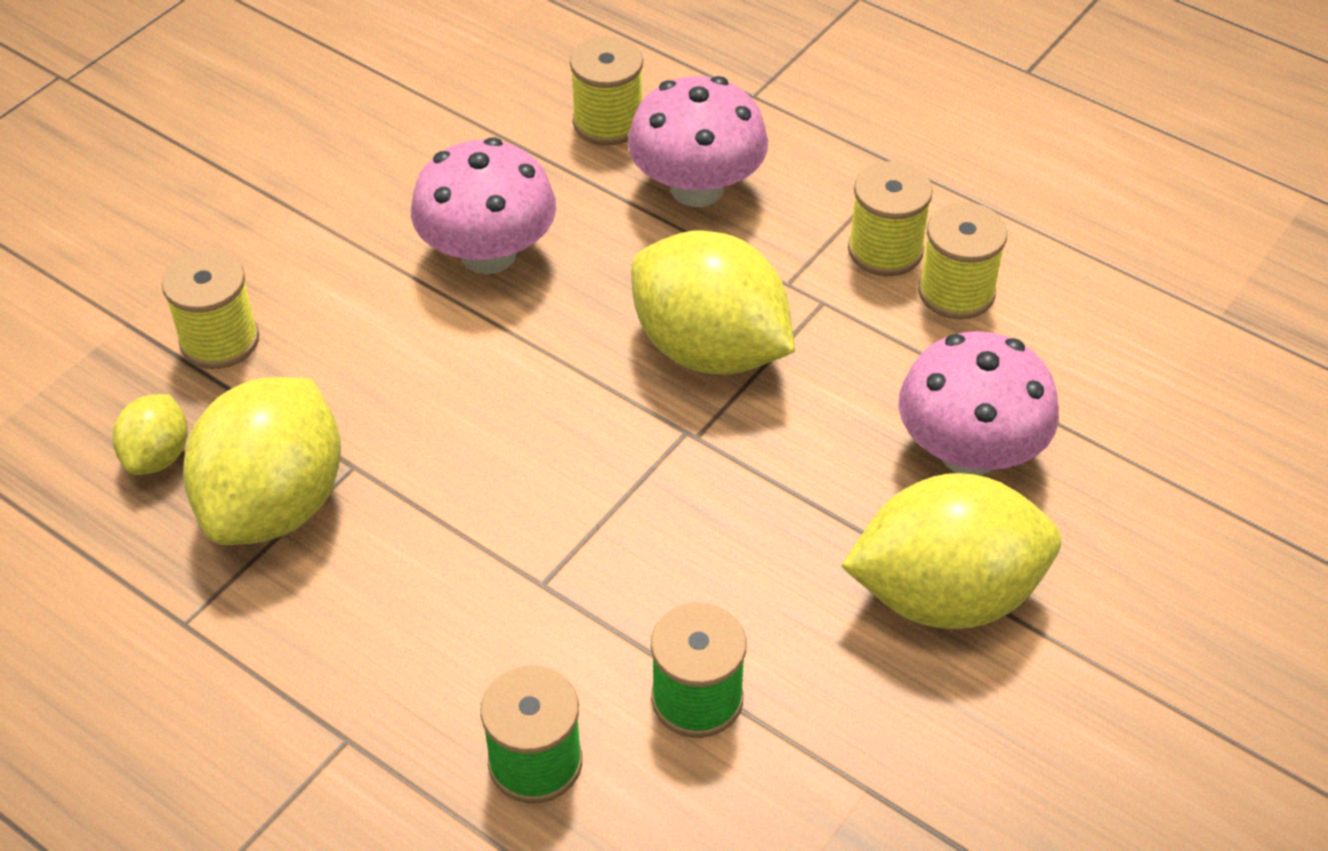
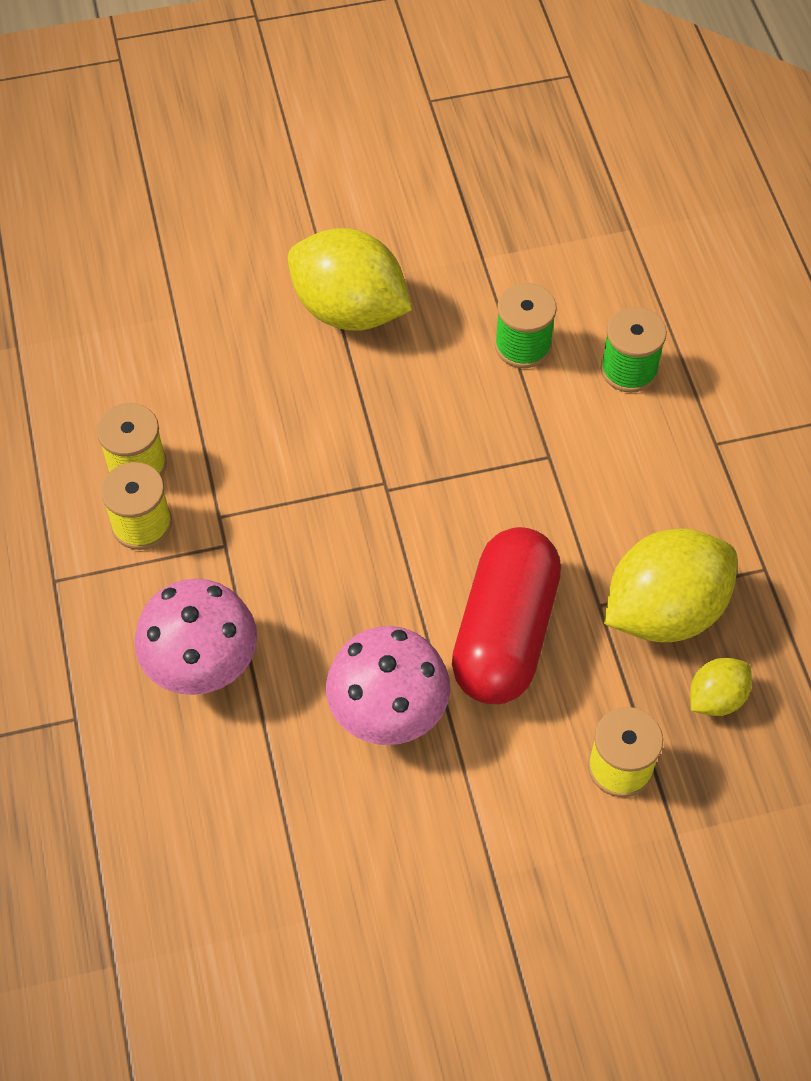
camera: 140 degrees left, 10 degrees up
yellow spool [570,36,643,146] -> none
yellow lemon [631,231,795,375] -> none
pink mushroom [898,331,1059,476] -> none
none -> red capsule [452,527,561,704]

